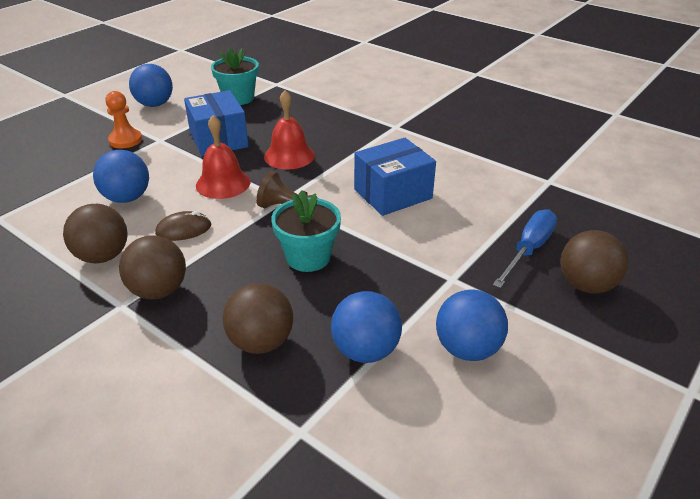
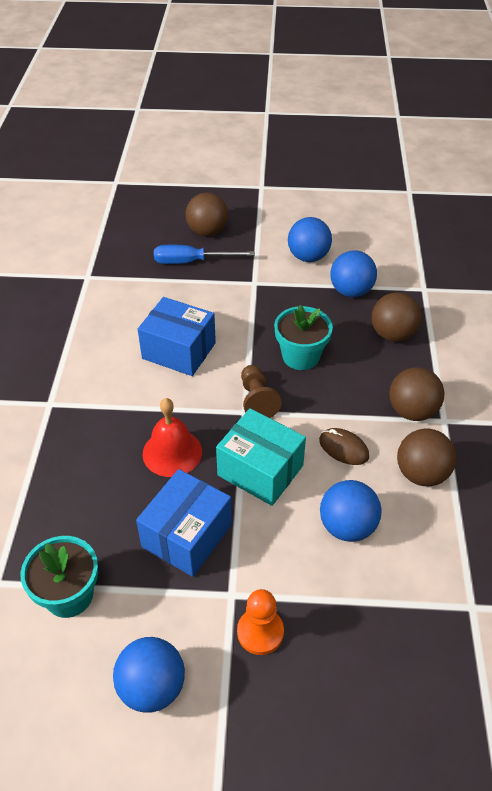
camera: 125 degrees left, 10 degrees up
red bell [196,115,251,199] -> turquoise box [216,408,306,506]

